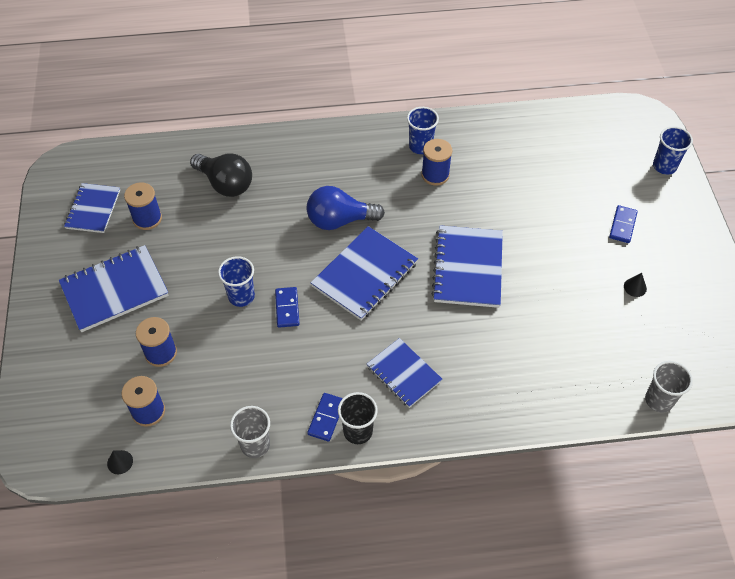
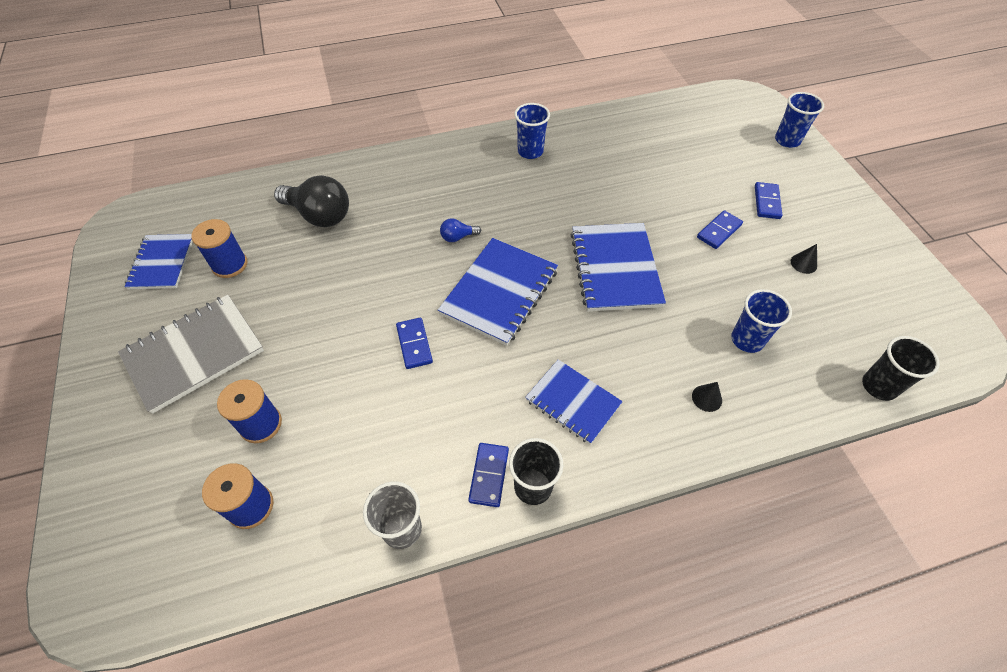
camera: 10 degrees left, 0 degrees up
blue notebook [59,245,169,332] -> grey notebook [118,295,264,414]
black cone [107,450,133,474] -> black cone moved to [692,382,722,412]
blue cup [218,256,255,307] -> blue cup moved to [731,289,792,353]
blue light bulb [307,186,385,230] -> blue light bulb [440,218,481,242], size x0.47
blue spool [421,139,452,186] -> none
grey cup [645,361,693,413] -> black cup [862,336,940,401]
none -> blue domino [697,210,743,249]

